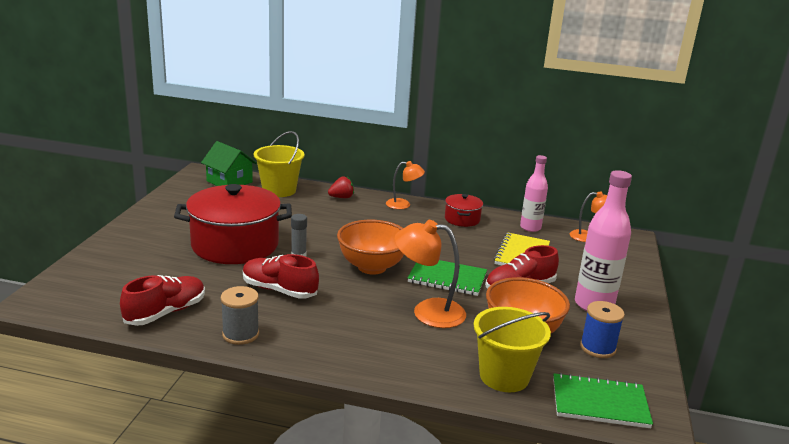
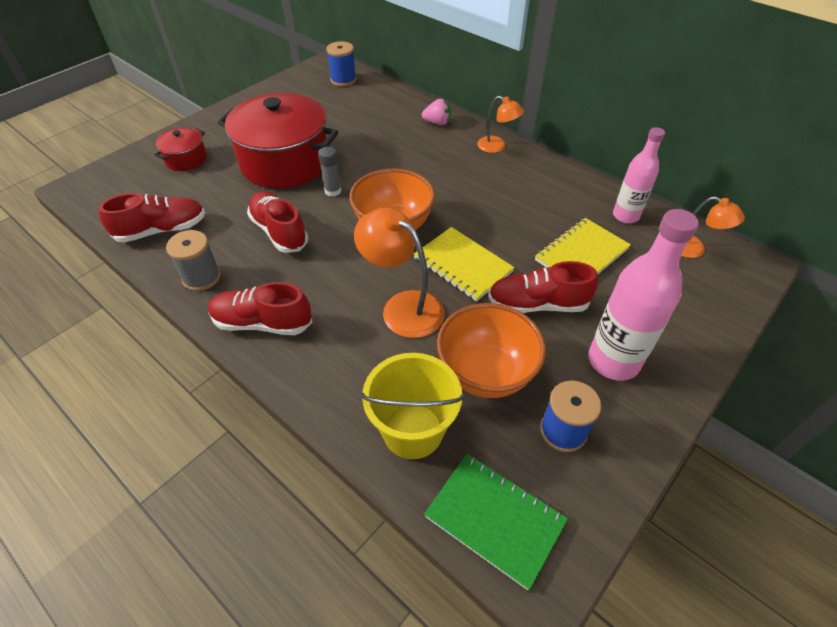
camera: 30 degrees right, 25 degrees up
green house [201,141,257,186] -> blue spool [326,41,356,86]
yellow bucket [254,131,305,197] -> none
red strawberry [328,177,354,198] -> pink strawberry [422,99,451,125]
green notebook [408,260,487,296] -> yellow notebook [414,227,515,302]
red pot [445,194,483,227] -> red pot moved to [155,127,207,171]
none -> red shoe [208,282,312,335]

